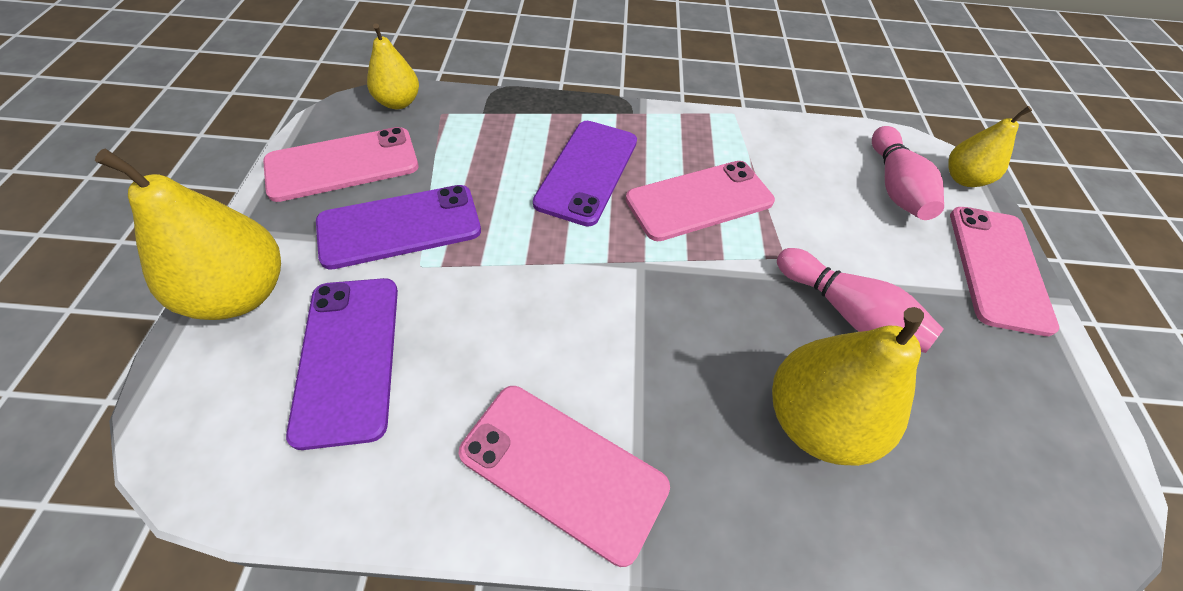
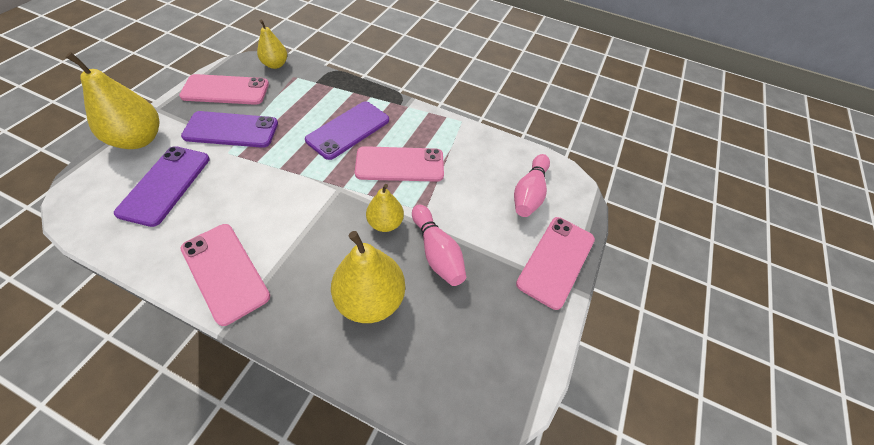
camera: 20 degrees right, 0 degrees up
yellow pear [948,106,1032,187] -> yellow pear moved to [366,184,404,232]

